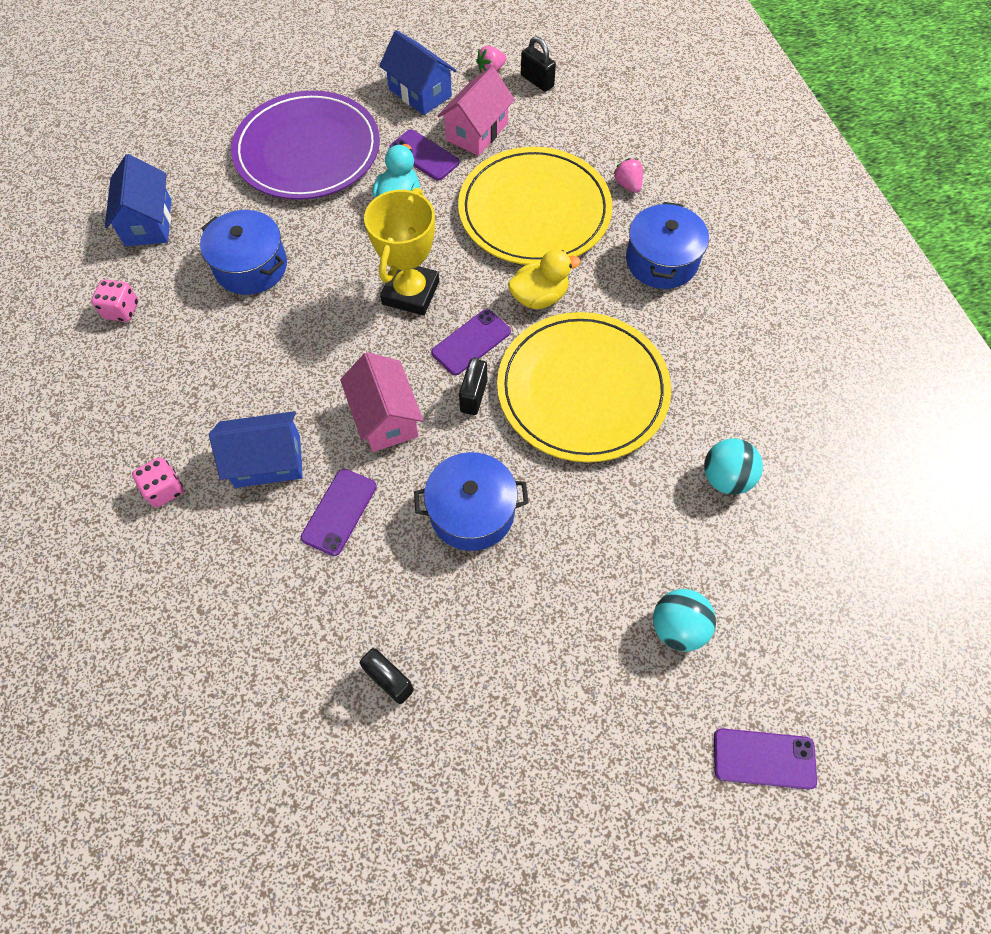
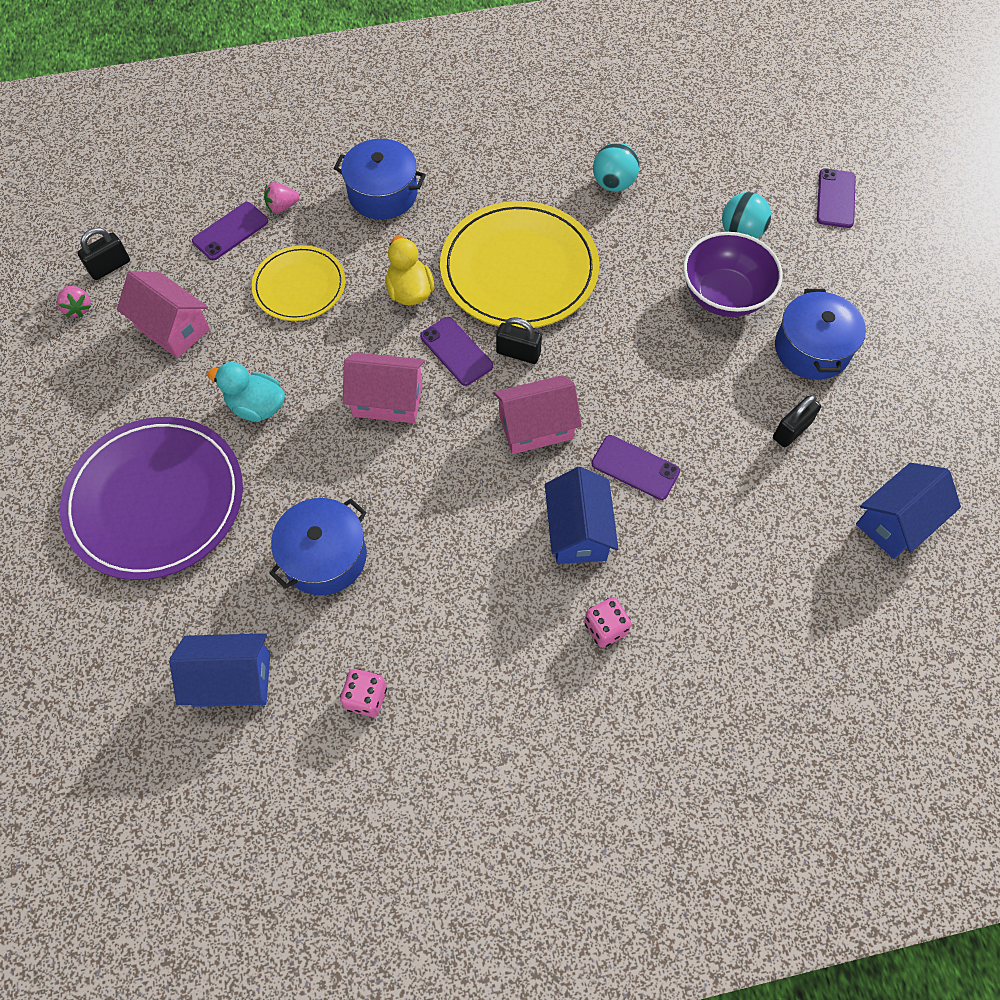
camera: 85 degrees left, 0 degrees up
yellow trophy [364,188,439,316] -> pink house [343,352,425,423]
blue house [379,30,457,115] -> blue house moved to [856,463,961,559]
purple phone [389,129,460,181] -> purple phone moved to [192,202,268,260]
blue pot [414,452,528,551] -> blue pot moved to [775,289,866,380]
yellow plate [458,147,613,265] -> yellow plate [252,245,345,321], size x0.58
none -> purple bowl [683,232,783,317]

